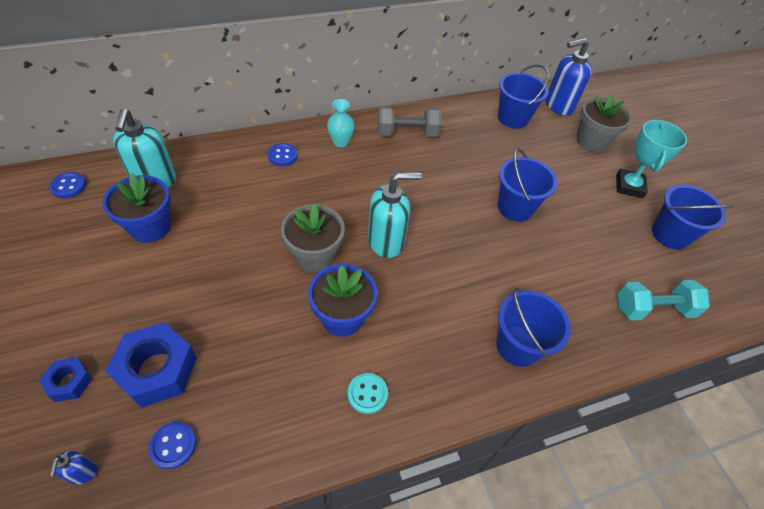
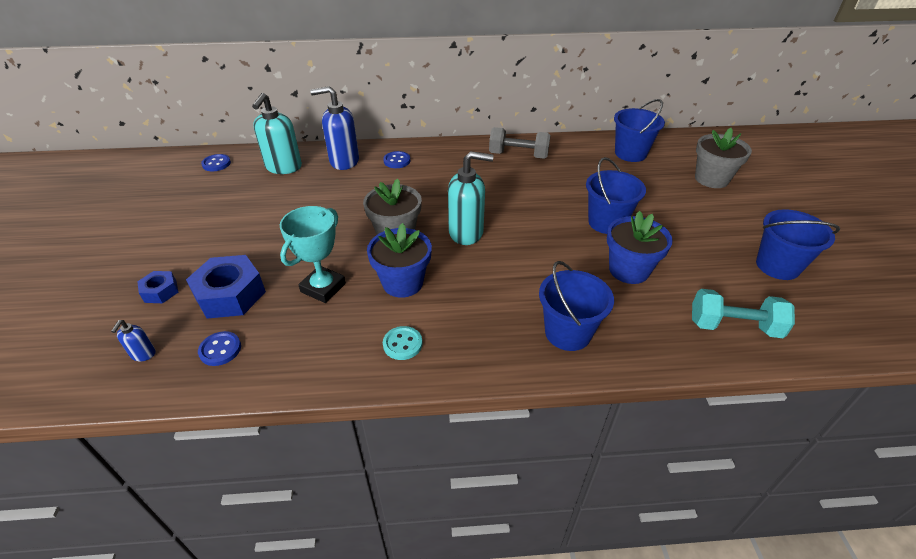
camera: 20 degrees right, 10 degrees down
blue flower pot [102,173,171,243] -> blue flower pot moved to [607,211,673,284]
turquoise vase [327,99,355,147] -> none
blue soap dispenser [546,38,592,115] -> blue soap dispenser moved to [310,86,359,170]
turquoise trophy [616,120,687,198] -> turquoise trophy moved to [280,206,346,303]

